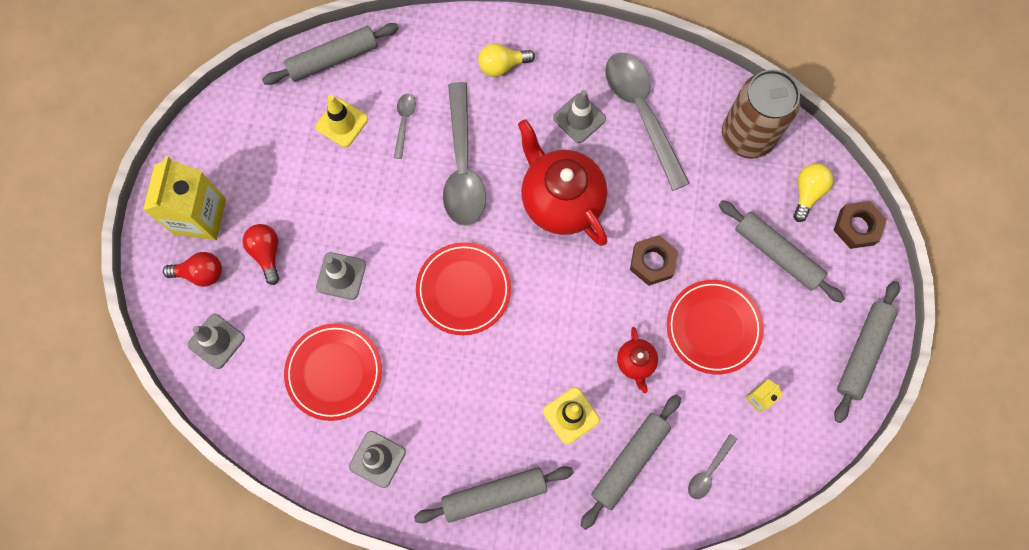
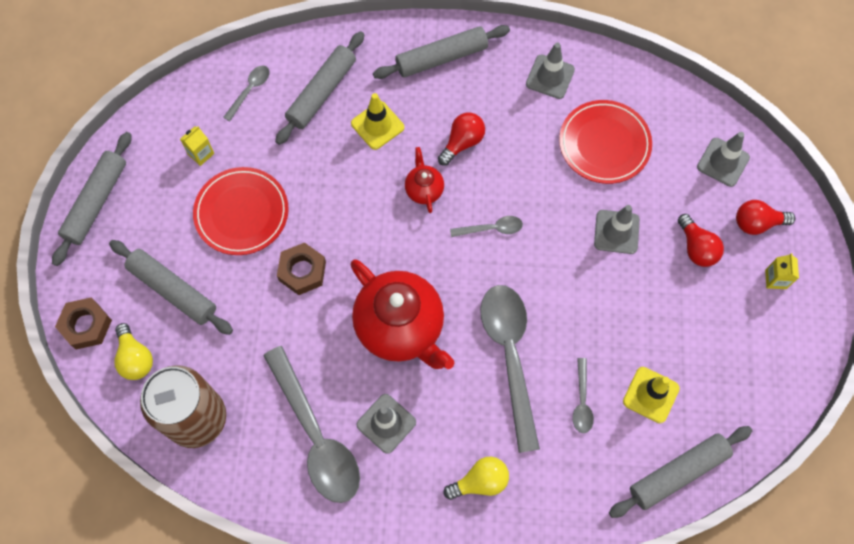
camera: 175 degrees right, 5 degrees down
yellow carton [143,156,226,240] -> yellow carton [765,253,799,289], size x0.43
red plate [416,242,511,335] -> grey spoon [450,216,523,237]
red teapot [617,327,658,393] -> red teapot moved to [405,147,444,213]
yellow light bulb [793,163,833,222] -> yellow light bulb turned 45 degrees counterclockwise [114,323,153,380]
none -> red light bulb [438,113,485,166]

